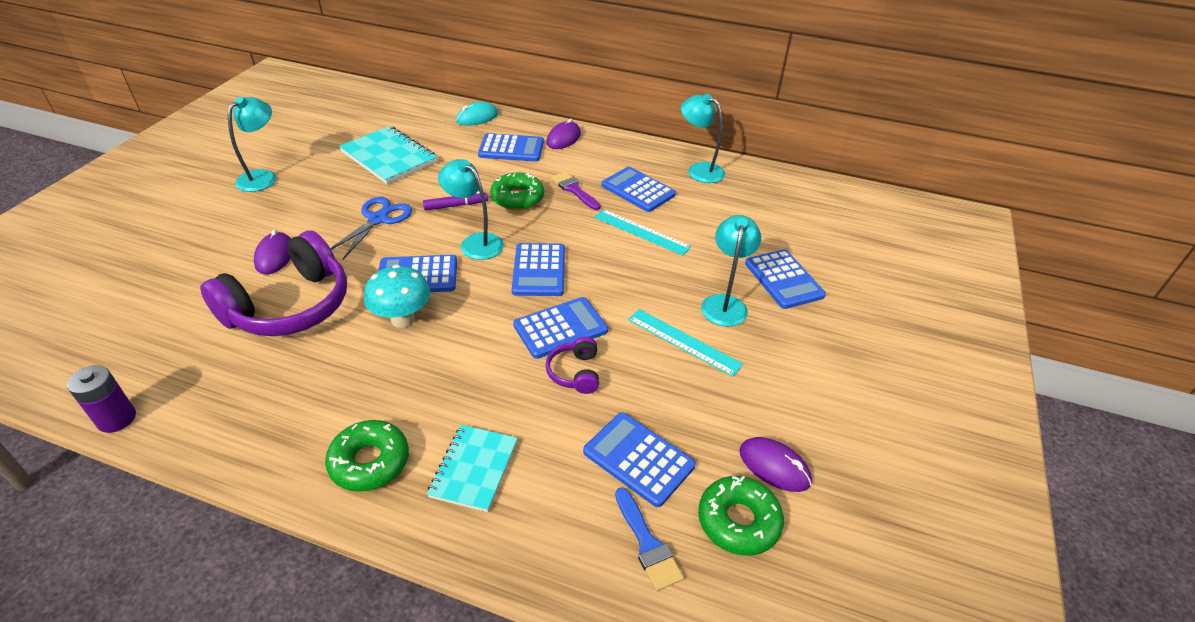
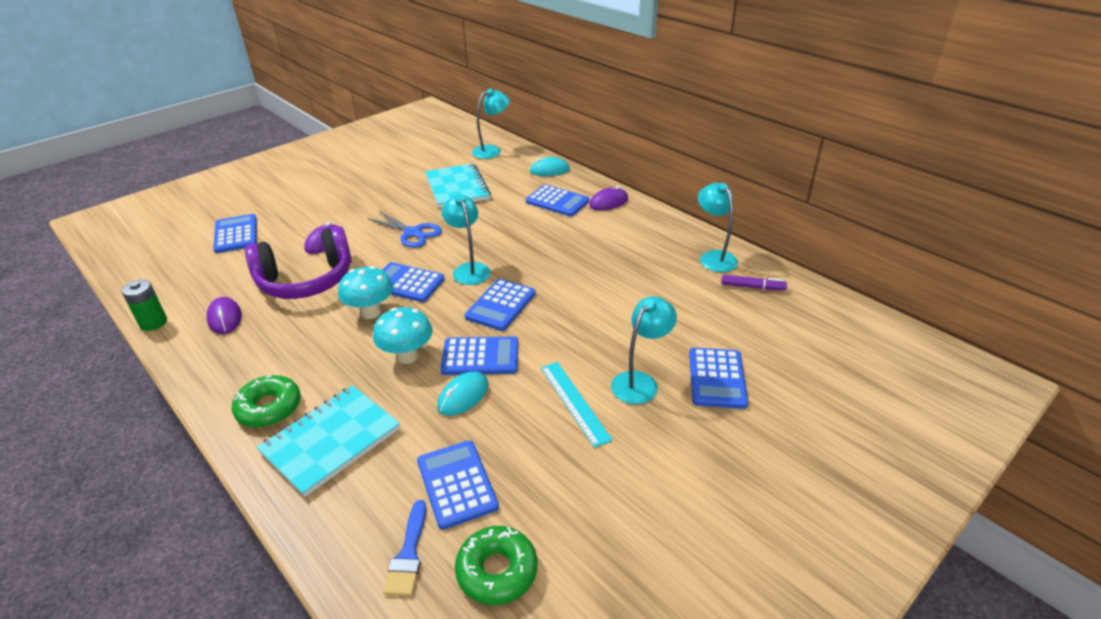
camera: 30 degrees right, 5 degrees down
purple battery [67,365,136,433] -> green battery [121,279,167,331]
turquoise lamp [228,97,277,192] -> turquoise lamp moved to [472,89,510,159]
blue scissors [330,197,412,260] -> blue scissors turned 75 degrees clockwise [367,211,442,248]
purple marker [423,191,488,210] -> purple marker moved to [721,275,787,290]
turquoise notebook [427,425,518,512] -> turquoise notebook [257,386,400,497], size x1.53
green donut [490,172,544,210] -> none
purple headphones [545,336,599,394] -> turquoise mouse [437,372,489,416]
purple brush [551,172,601,210] -> none
turquoise ruler [594,209,691,256] -> none
blue calculator [601,167,676,212] -> blue calculator moved to [213,214,257,253]
purple mouse [739,437,812,492] -> purple mouse moved to [207,297,242,334]
none -> turquoise mushroom [373,307,432,364]

